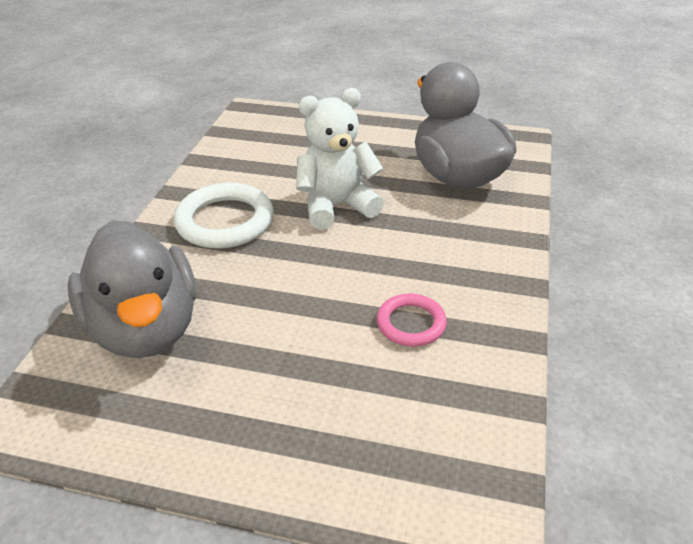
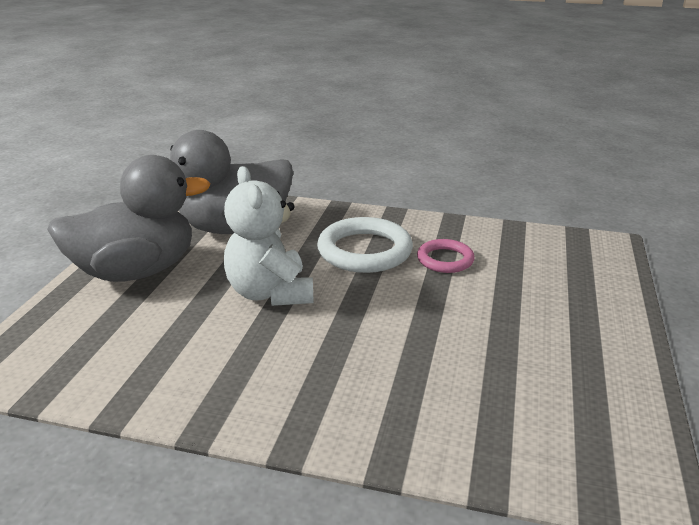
camera: 90 degrees left, 10 degrees down
grey duck [67,220,196,358] -> grey duck moved to [47,155,210,282]
white ring [174,183,274,249] -> white ring moved to [317,217,413,273]

